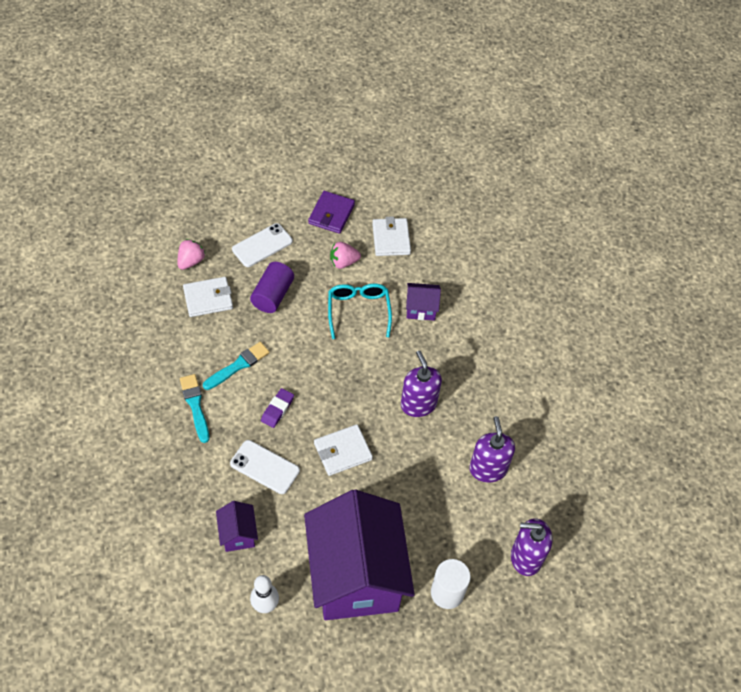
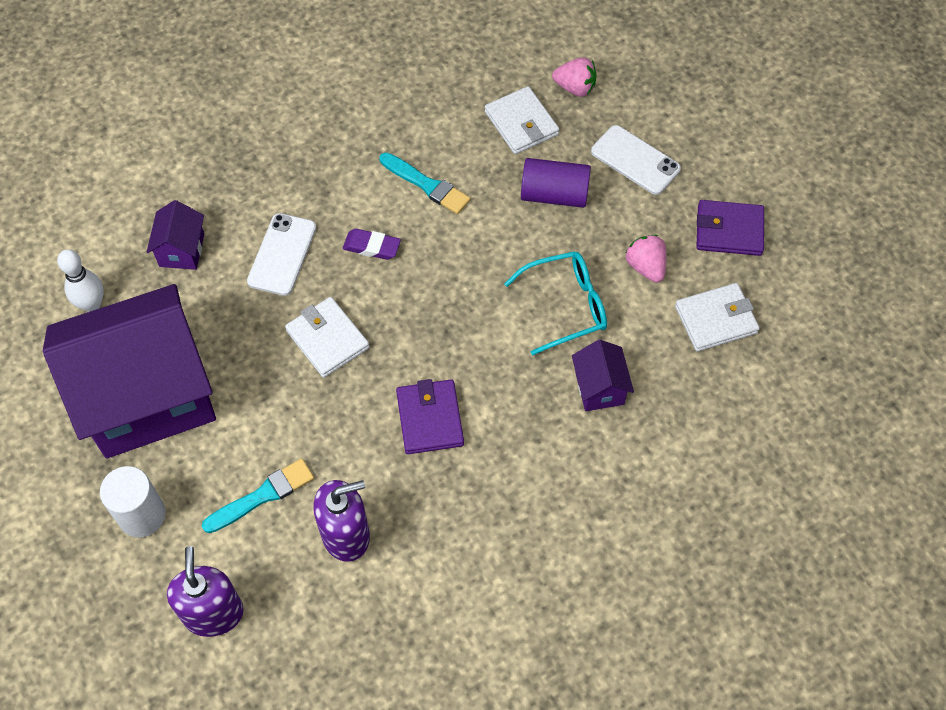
camera: 80 degrees right, 5 degrees up
turquoise brush [180,374,209,443] -> turquoise brush moved to [202,458,314,533]
purple house [216,501,258,552] -> purple house turned 60 degrees counterclockwise [147,200,204,270]
purple soap dispenser [401,350,442,417] -> purple wallet [396,379,464,454]

